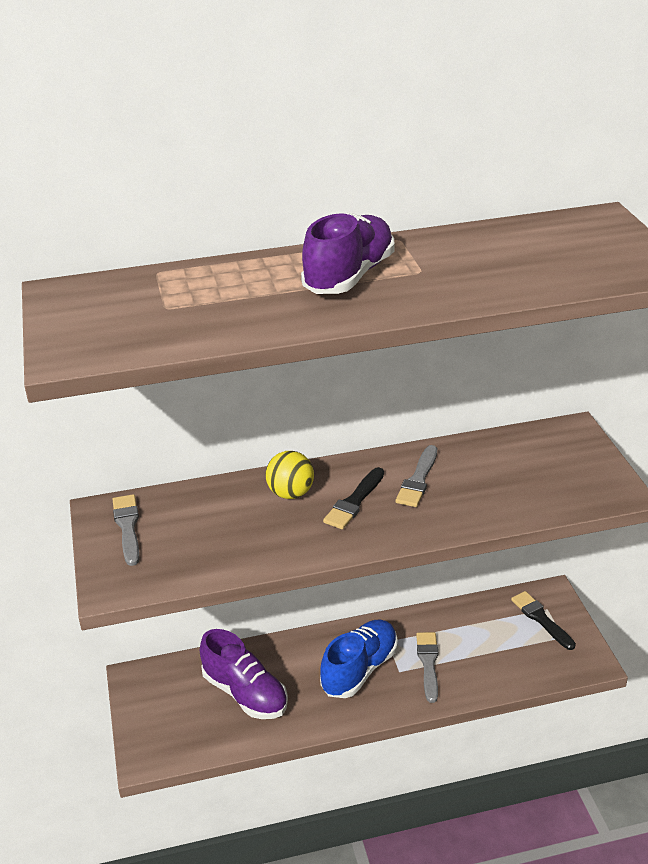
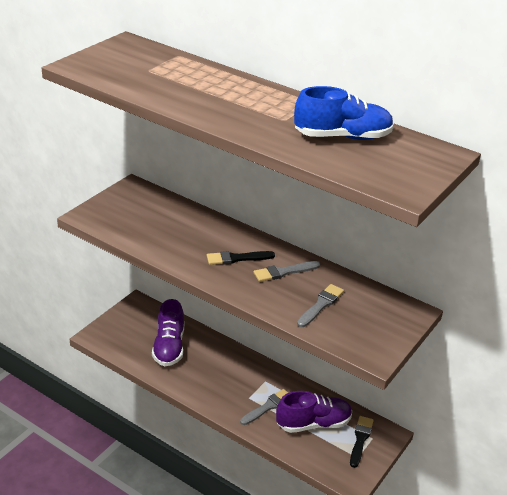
camera: 45 degrees right, 0 degrees up
grey brush [112,494,140,566] -> grey brush moved to [297,284,344,327]
yellow ball [266,451,314,499] -> none
purple shoe [301,212,395,294] -> purple shoe moved to [276,391,352,433]
blue shoe [320,619,398,698] -> blue shoe moved to [294,86,394,140]

